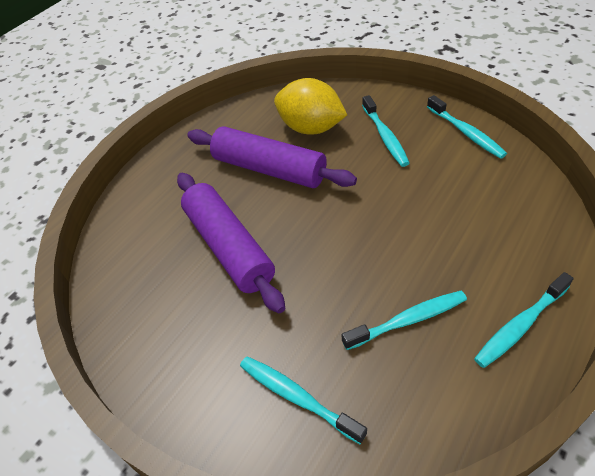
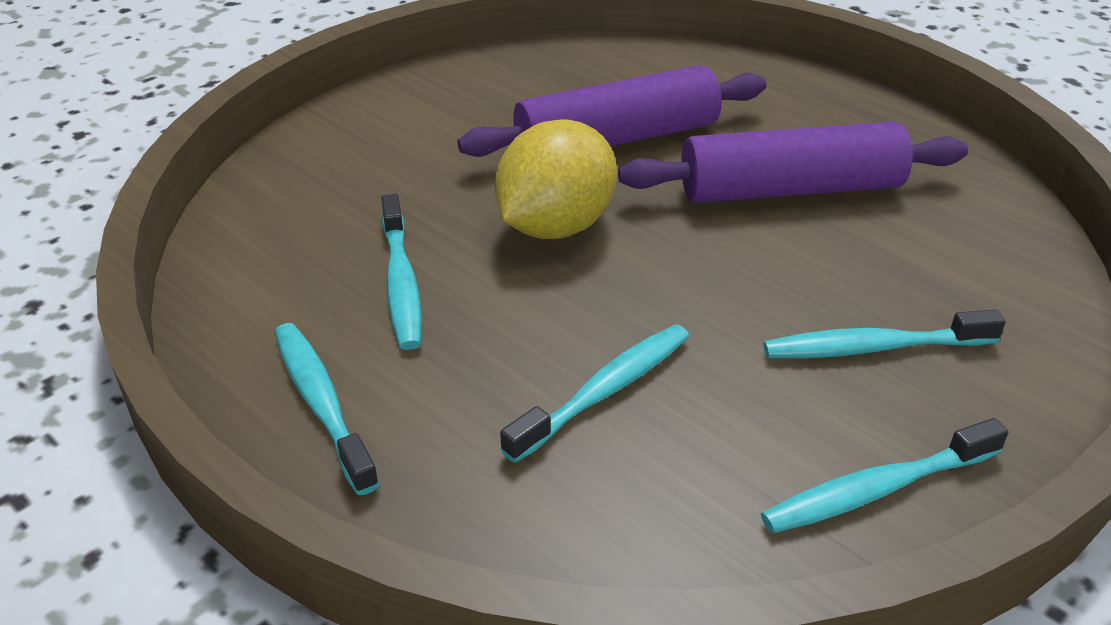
camera: 95 degrees right, 10 degrees down
purple rolling pin [187,127,357,188] -> purple rolling pin turned 45 degrees clockwise [618,122,968,203]
turquoise toothbrush [240,356,367,444] -> turquoise toothbrush moved to [500,324,689,463]
yellow lemon [274,78,347,135] -> yellow lemon moved to [495,119,617,239]

